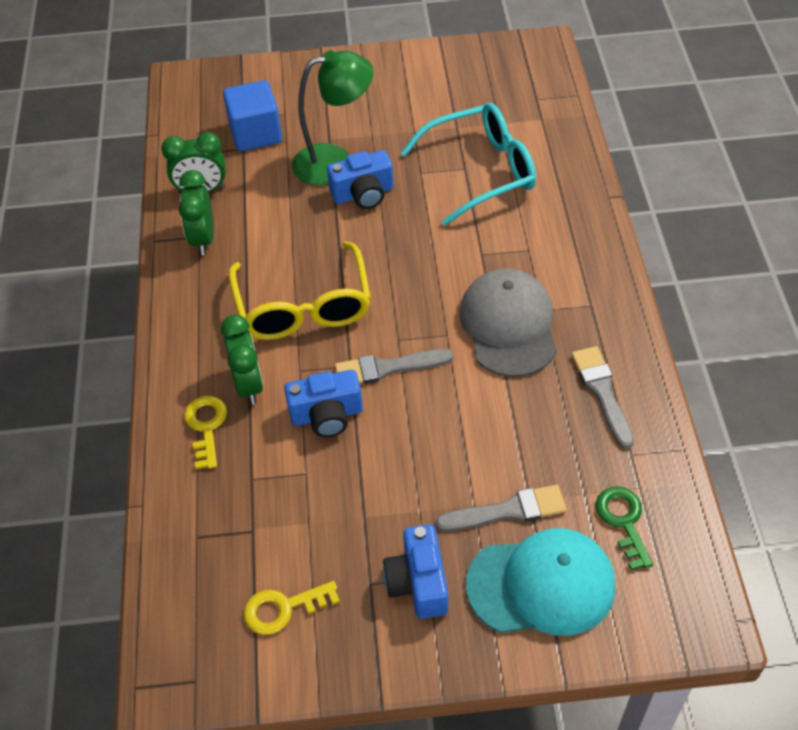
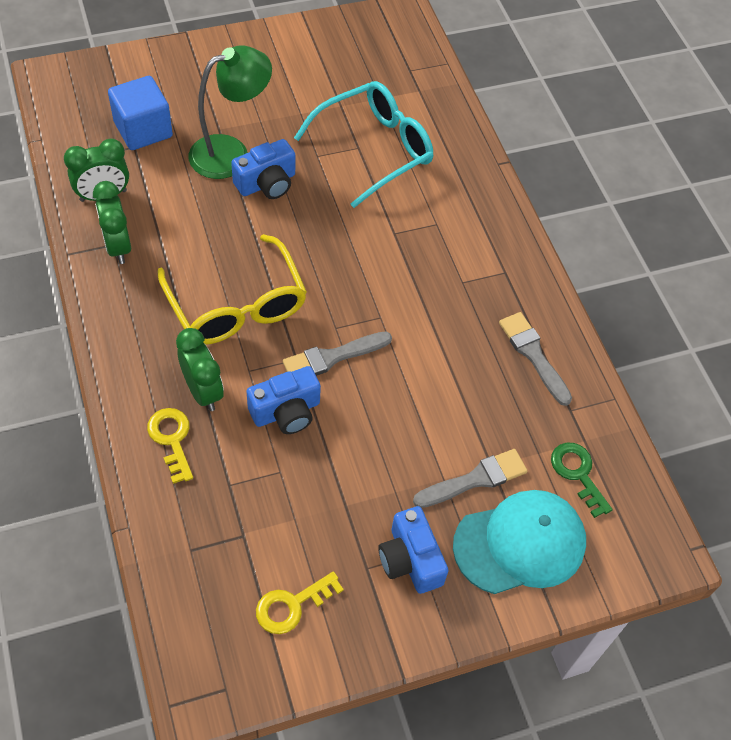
camera: 20 degrees left, 5 degrees up
grey cap [460,268,557,377] -> none

